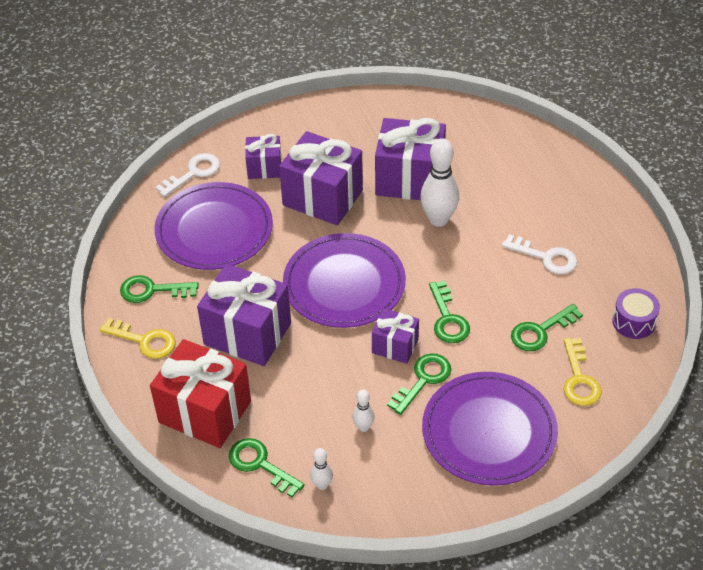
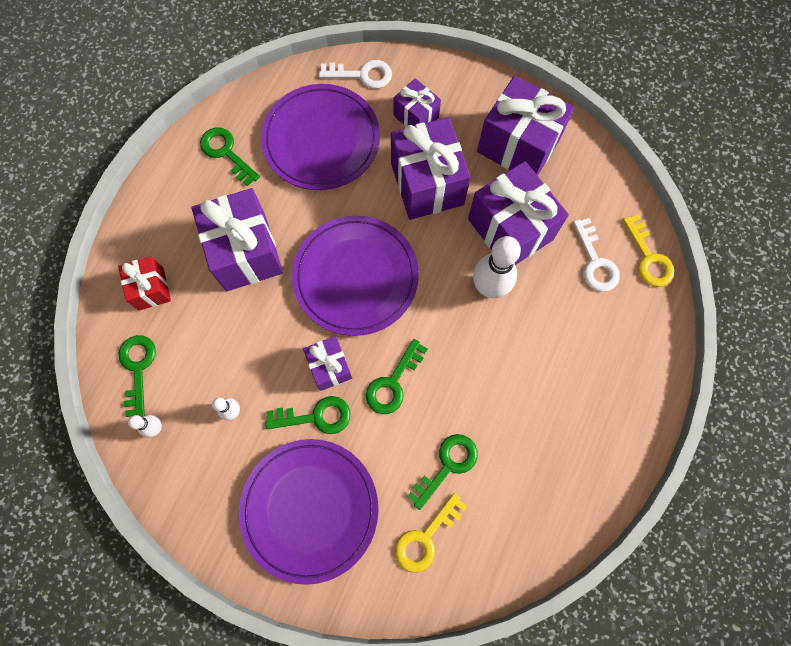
camera: 45 degrees right, 25 degrees up
yellow key [100,318,176,359] -> yellow key moved to [623,214,675,287]
red gift [150,339,251,448] -> red gift [118,256,171,310], size x0.55
white key [502,234,577,274] -> white key moved to [573,218,620,292]
green key [511,304,583,351] -> green key turned 120 degrees clockwise [407,434,478,510]
purple drum [613,288,660,339] -> none
none -> purple gift [477,76,574,176]

